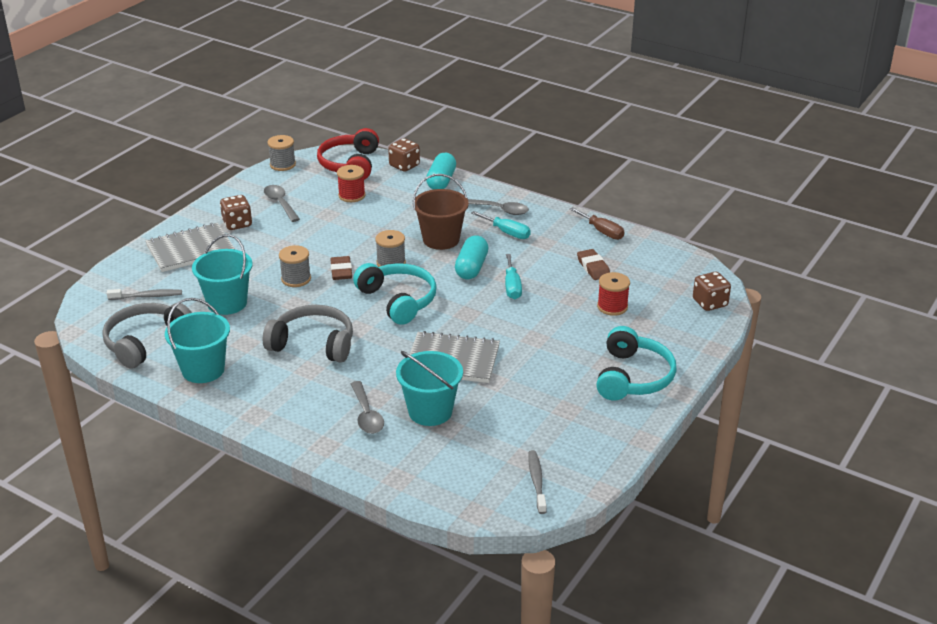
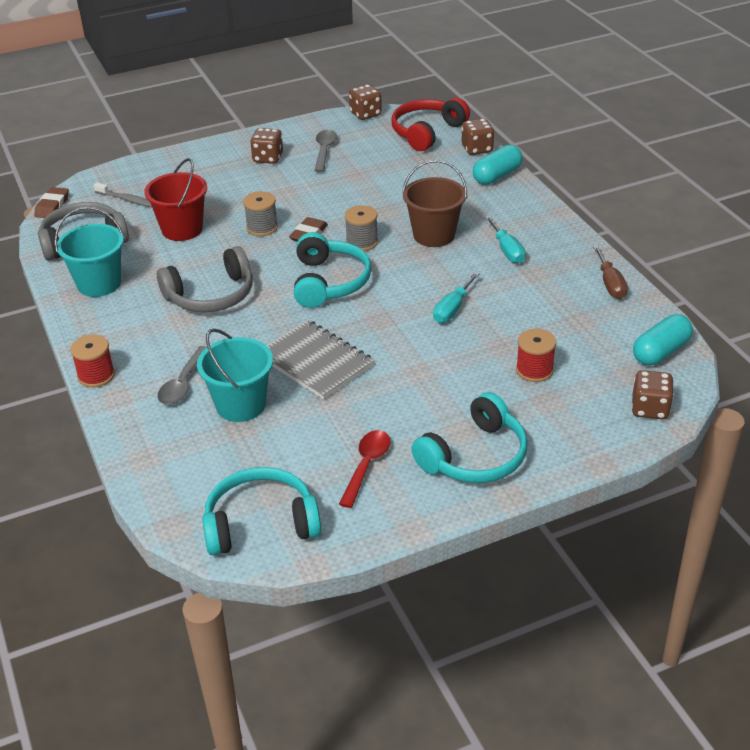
camera: 35 degrees right, 5 degrees up
grey notebook [145,223,235,272] -> none
turquoise bucket [192,234,253,315] -> red bucket [144,158,207,241]
grey headphones [263,305,353,363] -> grey headphones turned 105 degrees clockwise [157,246,253,312]
grey spool [268,135,296,171] -> brown dice [349,84,382,120]
red spool [337,165,365,202] -> red spool moved to [70,334,115,388]
turquoise capsule [455,235,489,279] -> turquoise capsule moved to [633,314,693,365]
grey spoon [468,199,529,215] -> none
grey toothbrush [528,450,546,514] -> turquoise headphones [202,467,321,556]
brown eraser [577,249,610,280] -> brown eraser moved to [34,187,69,218]
none -> red spoon [339,430,390,508]

